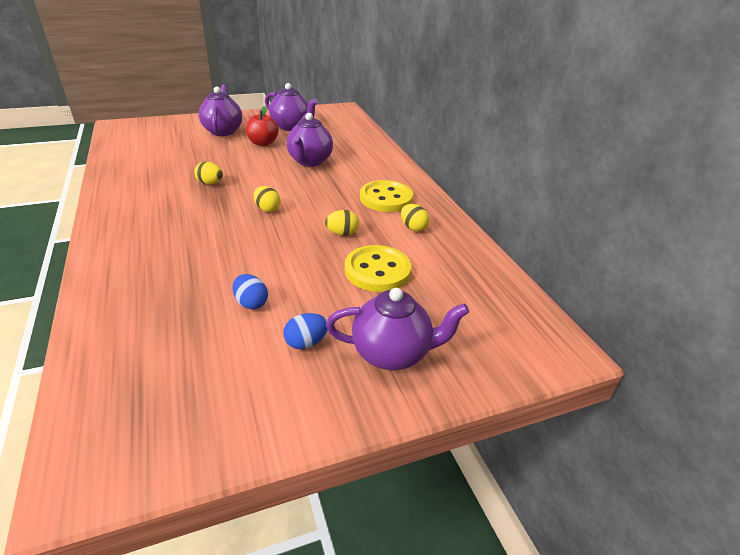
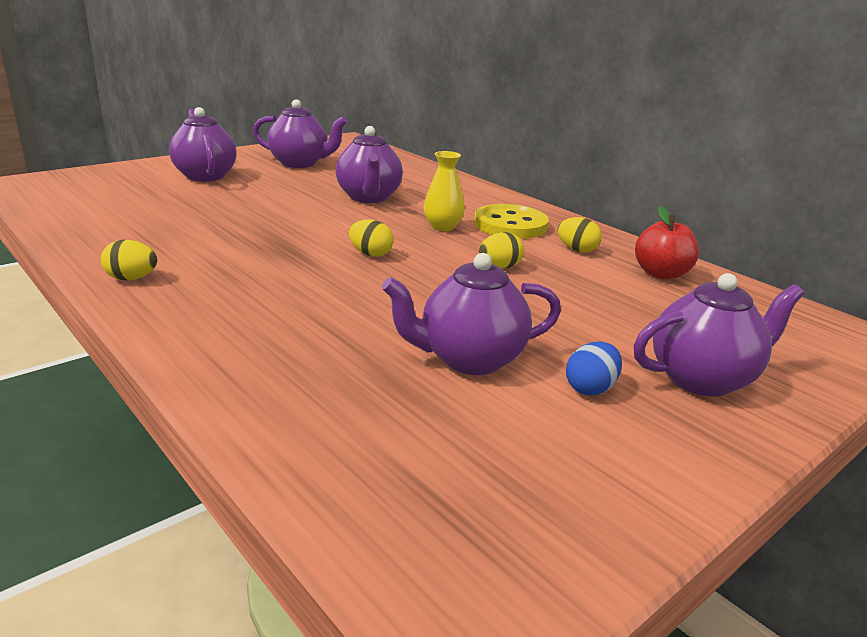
camera: 20 degrees left, 10 degrees down
yellow egg [194,162,223,184] -> yellow egg moved to [101,240,157,280]
blue egg [233,274,268,310] -> purple teapot [382,253,561,375]
red apple [246,106,279,146] -> red apple moved to [635,206,699,279]
yellow button [345,245,411,292] -> none
none -> yellow vase [424,151,465,231]

